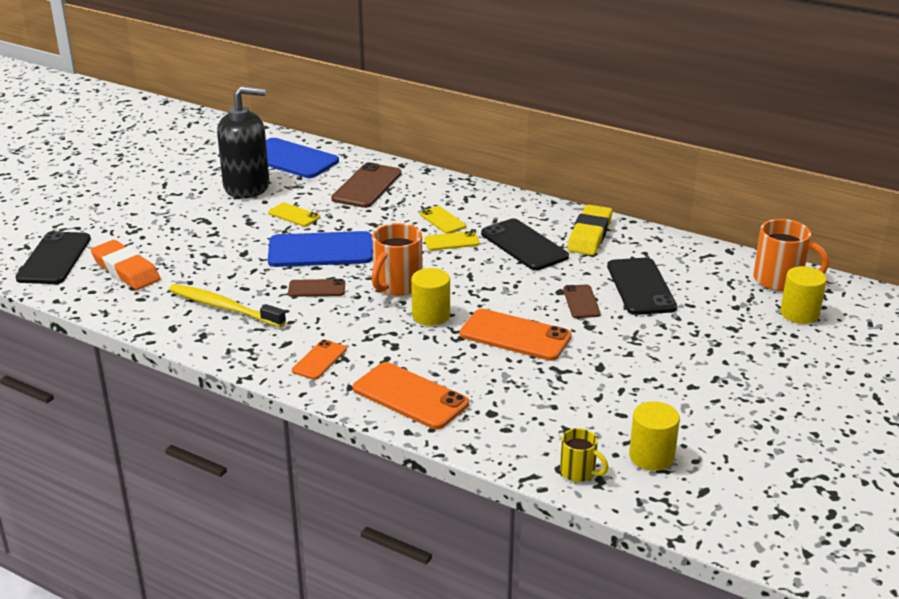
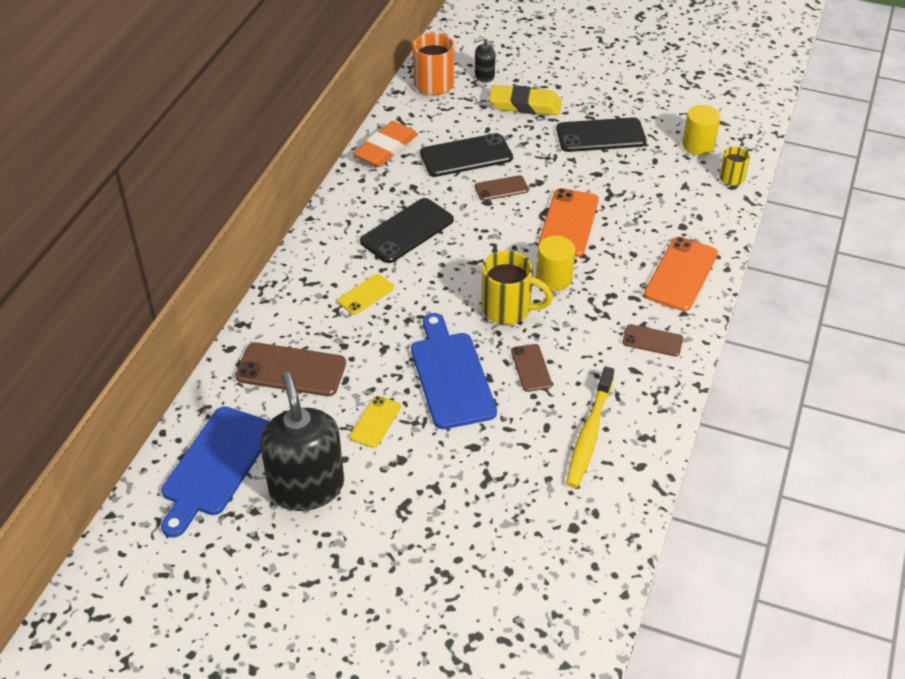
camera: 100 degrees left, 15 degrees up
black phone [16,231,91,284] -> black phone moved to [556,117,647,152]
orange eraser [91,240,161,290] -> orange eraser moved to [353,121,418,167]
orange phone [292,340,347,380] -> brown phone [622,324,683,357]
orange mug [372,223,423,296] -> yellow mug [481,251,553,324]
yellow phone [424,231,480,251] -> none
yellow eraser [567,205,612,255] -> yellow eraser moved to [489,85,562,116]
yellow cylinder [780,266,827,324] -> black soap dispenser [474,37,495,82]

